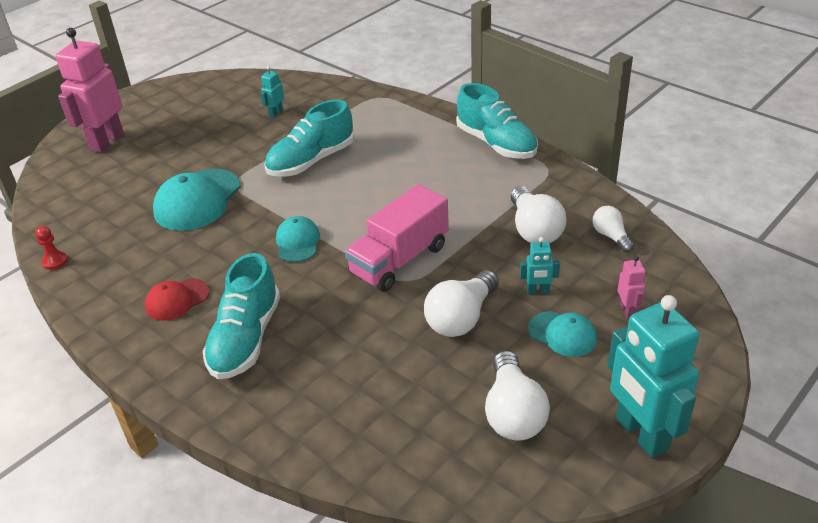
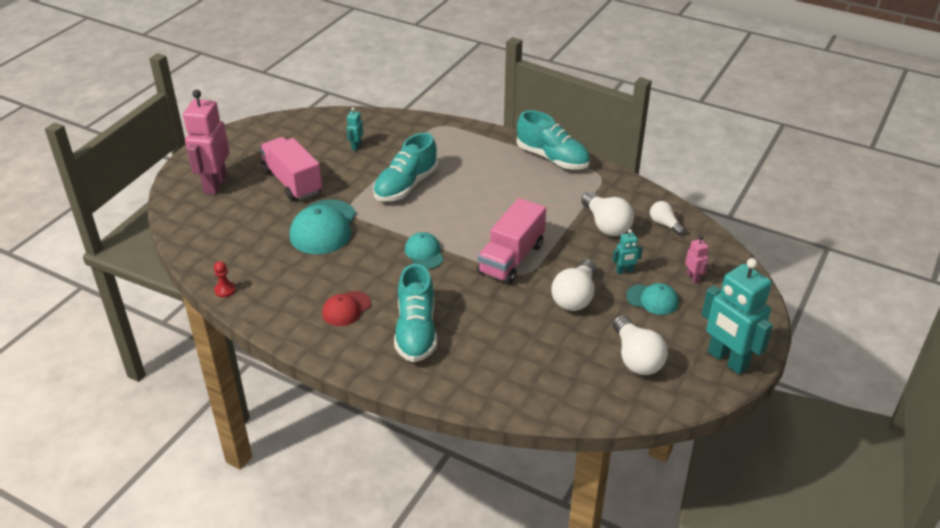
camera: 15 degrees left, 0 degrees up
none -> pink truck [259,137,322,201]

